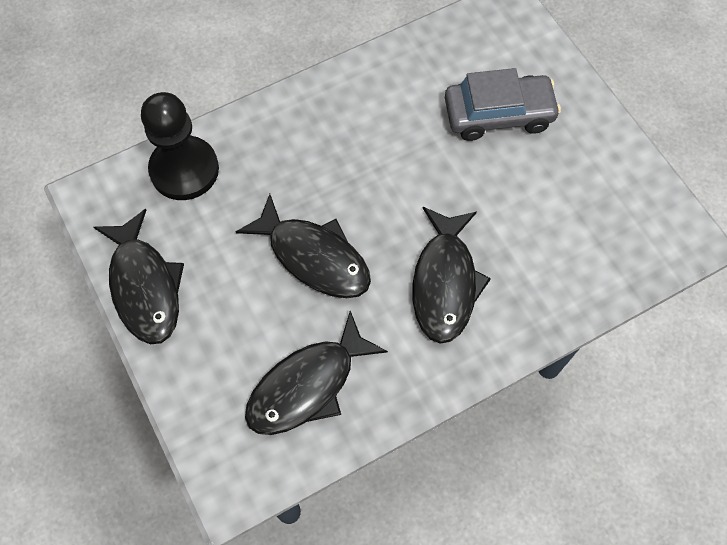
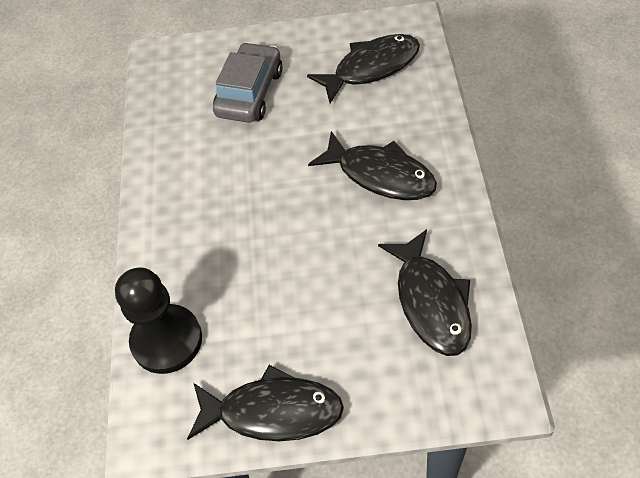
camera: 60 degrees left, 10 degrees down
black fish [236,194,371,298] -> black fish moved to [307,34,420,103]

